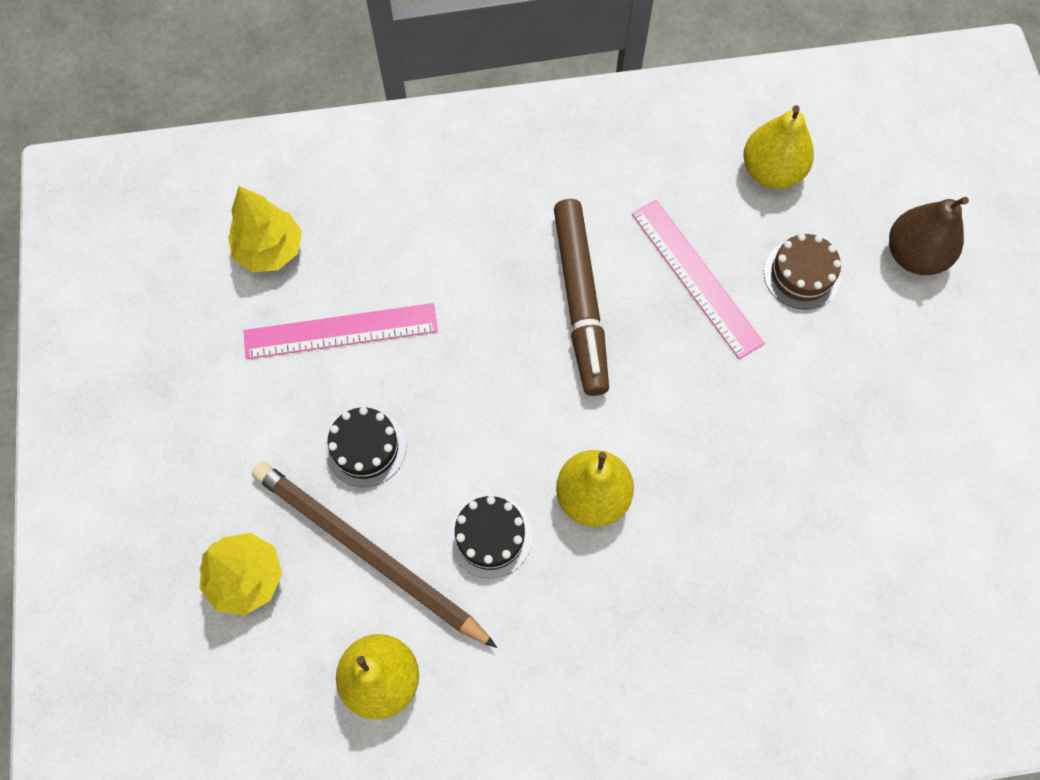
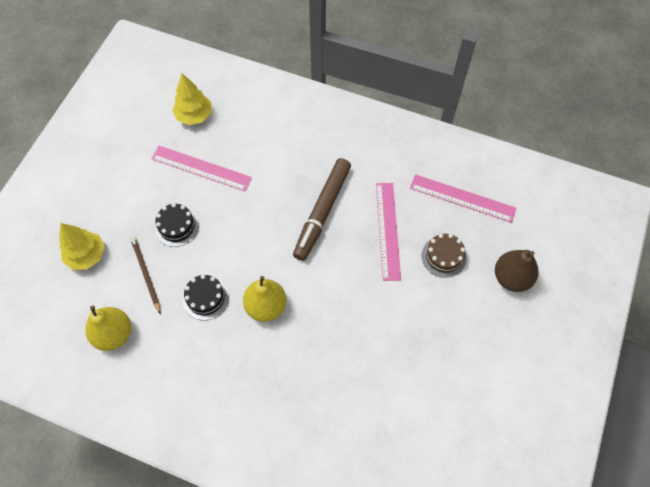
camera: 30 degrees right, 5 degrees down
brown pencil [252,462,497,648] -> brown pencil [131,237,160,314], size x0.54
yellow pear [743,105,814,189] -> pink ruler [410,174,516,223]

